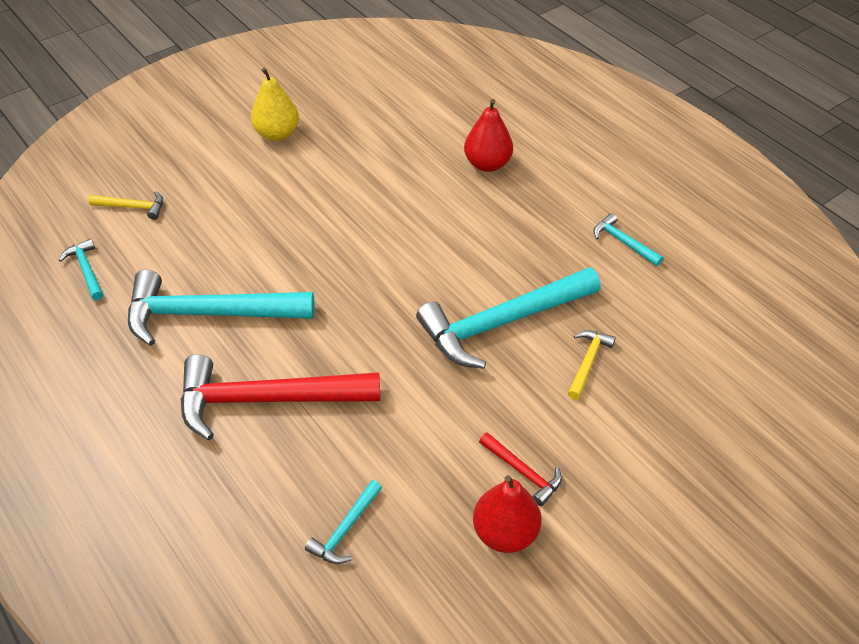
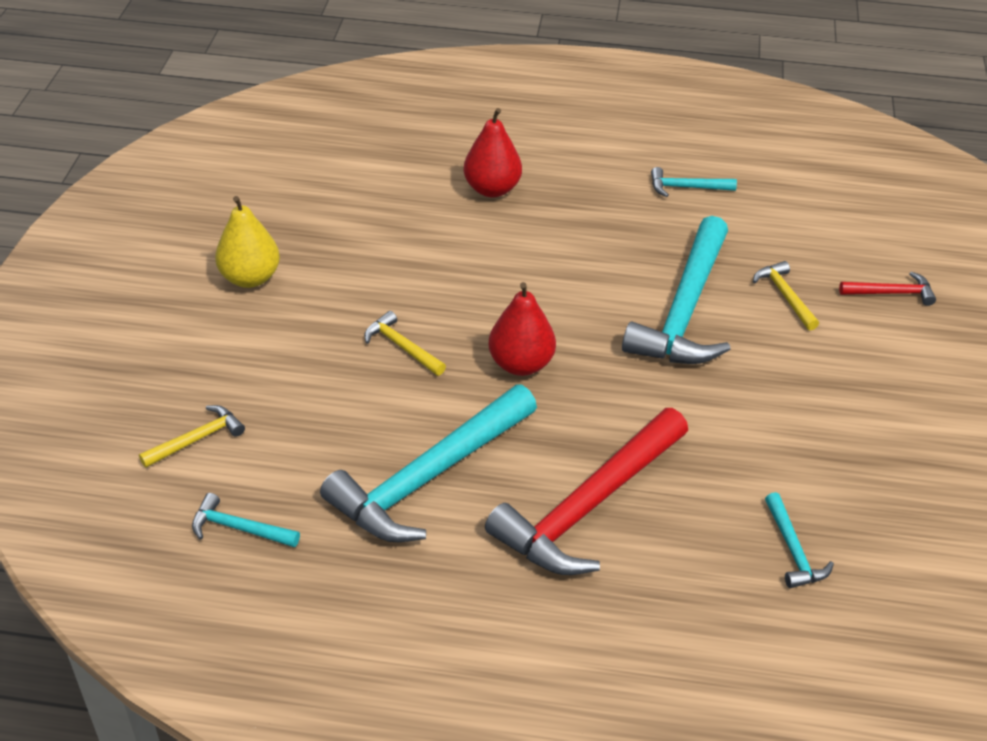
camera: 45 degrees left, 5 degrees down
red pear [473,475,541,553] -> red pear moved to [489,282,556,376]
red hammer [479,433,562,506] -> red hammer moved to [839,272,936,306]
none -> yellow hammer [364,311,446,376]

